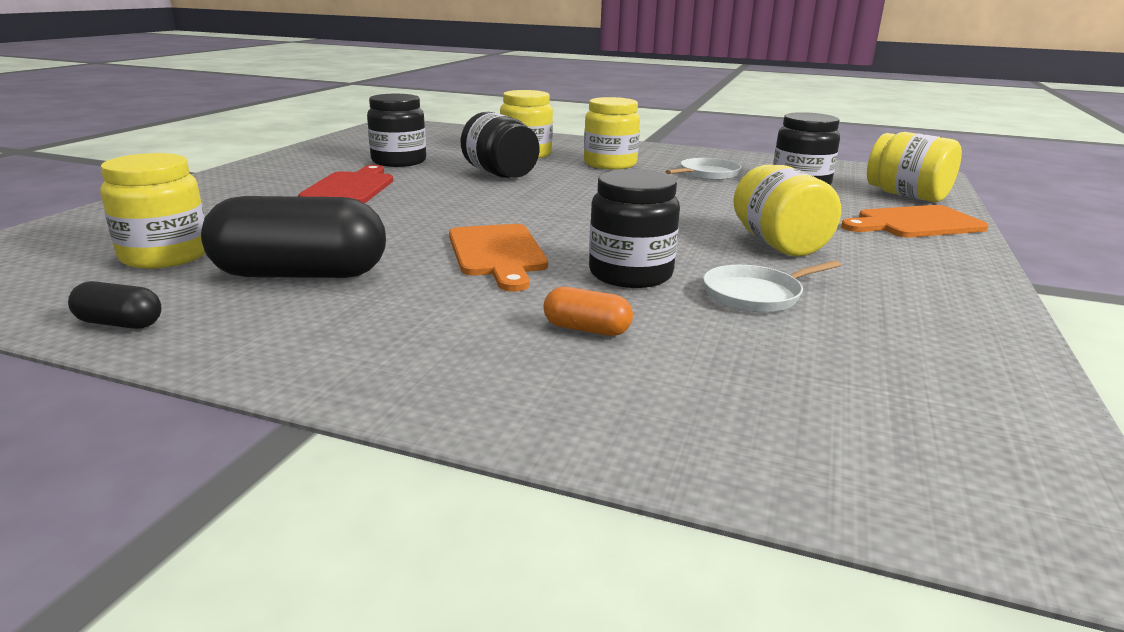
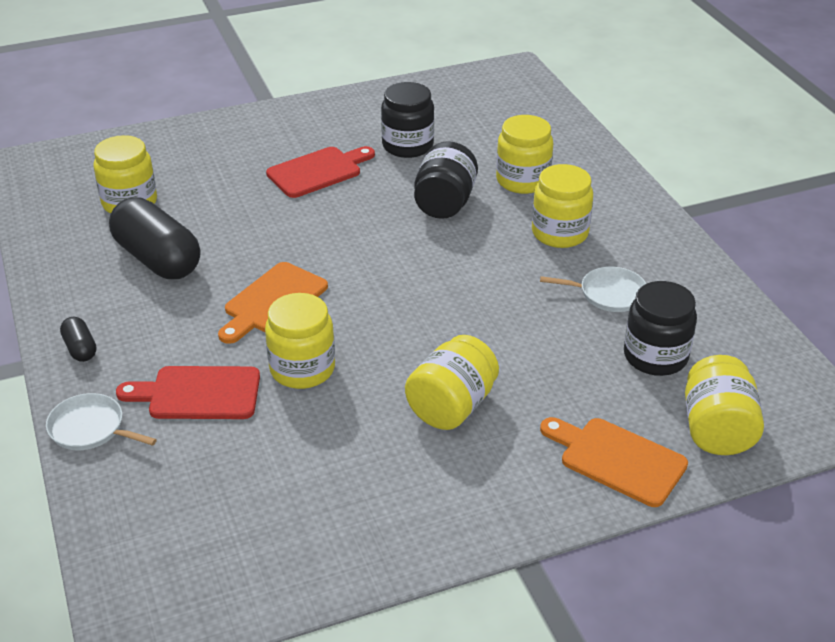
camera: 50 degrees right, 15 degrees up
black capsule [68,281,162,329] -> black capsule moved to [60,317,96,362]
orange capsule [543,287,633,336] -> red cutting board [116,366,260,419]
black jar [589,169,680,288] -> yellow jar [265,293,335,389]
white pan [703,260,841,312] -> white pan moved to [46,393,157,450]

